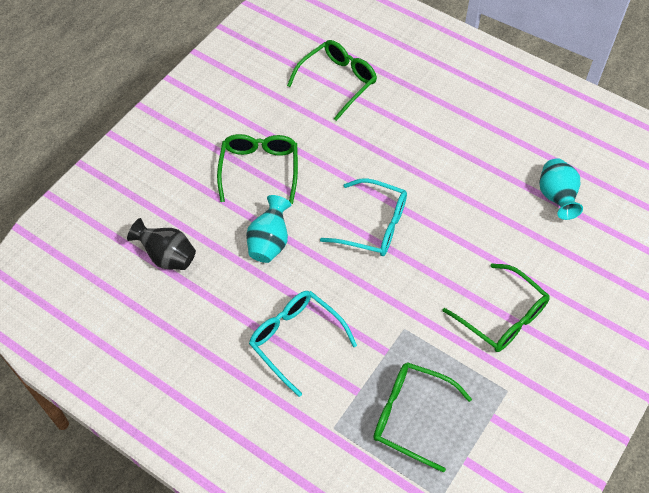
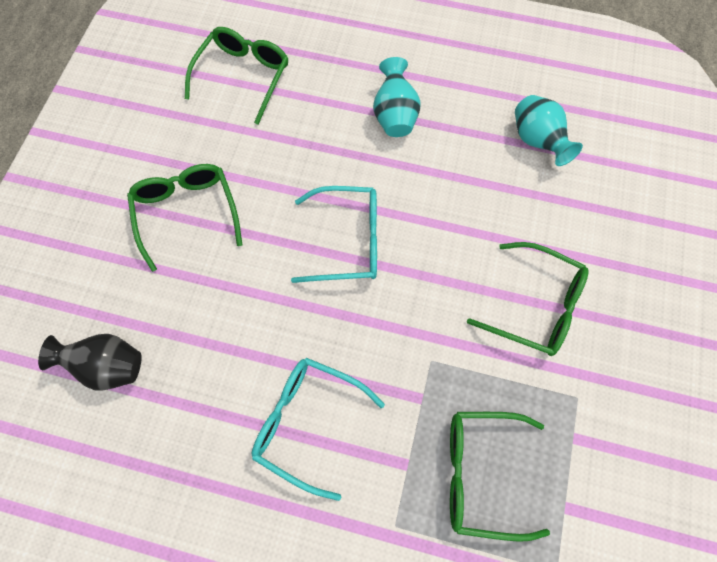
camera: 20 degrees left, 10 degrees up
turquoise vase [246,195,291,263] -> turquoise vase moved to [373,57,421,137]

